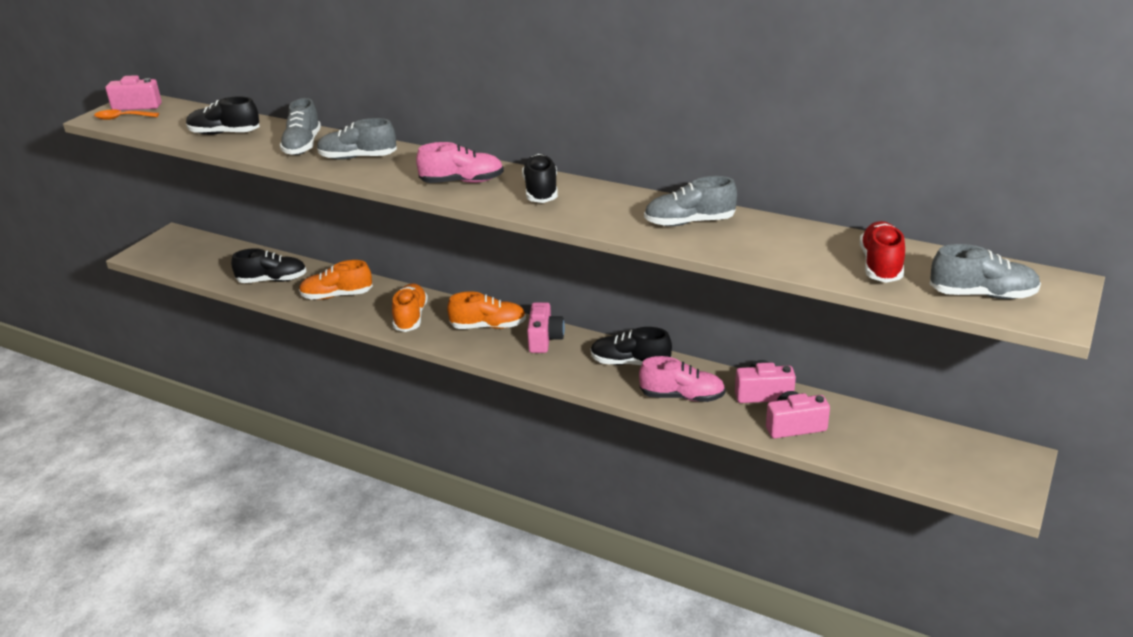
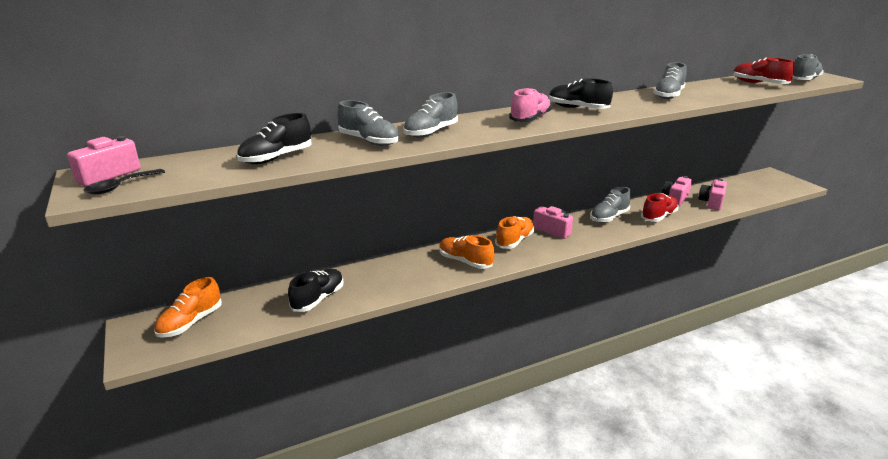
camera: 55 degrees left, 5 degrees down
orange spoon [94,110,159,120] -> black spoon [83,169,165,195]
orange shoe [299,260,373,300] -> orange shoe moved to [154,277,222,338]
black shoe [591,327,672,365] -> grey shoe [590,187,631,223]
pink shoe [639,356,725,402] -> red shoe [641,193,679,222]

